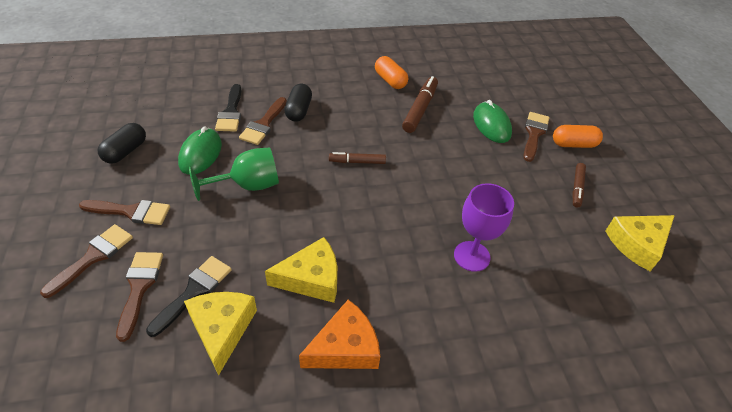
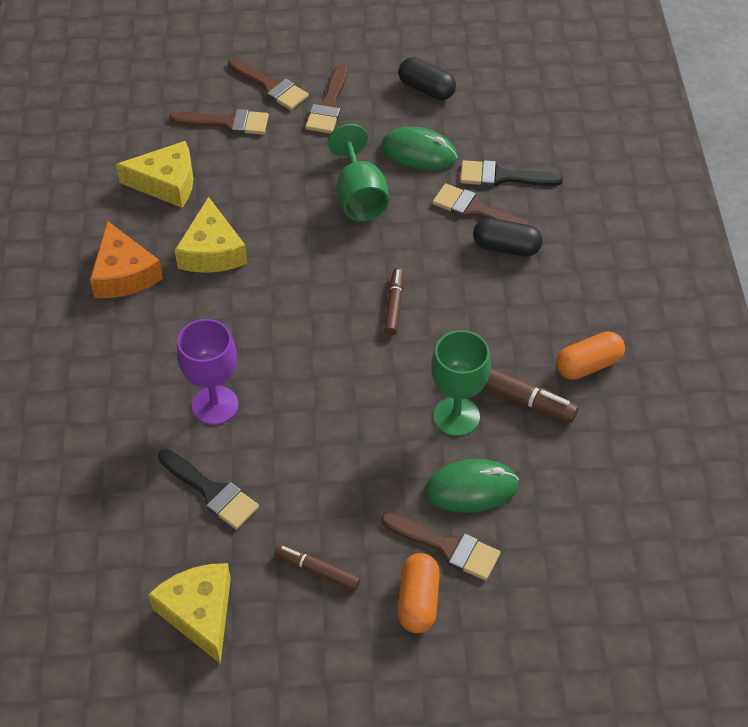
camera: 100 degrees right, 5 degrees up
black brush [146,256,232,337] -> black brush moved to [158,449,259,530]
none -> green goblet [431,330,491,436]

